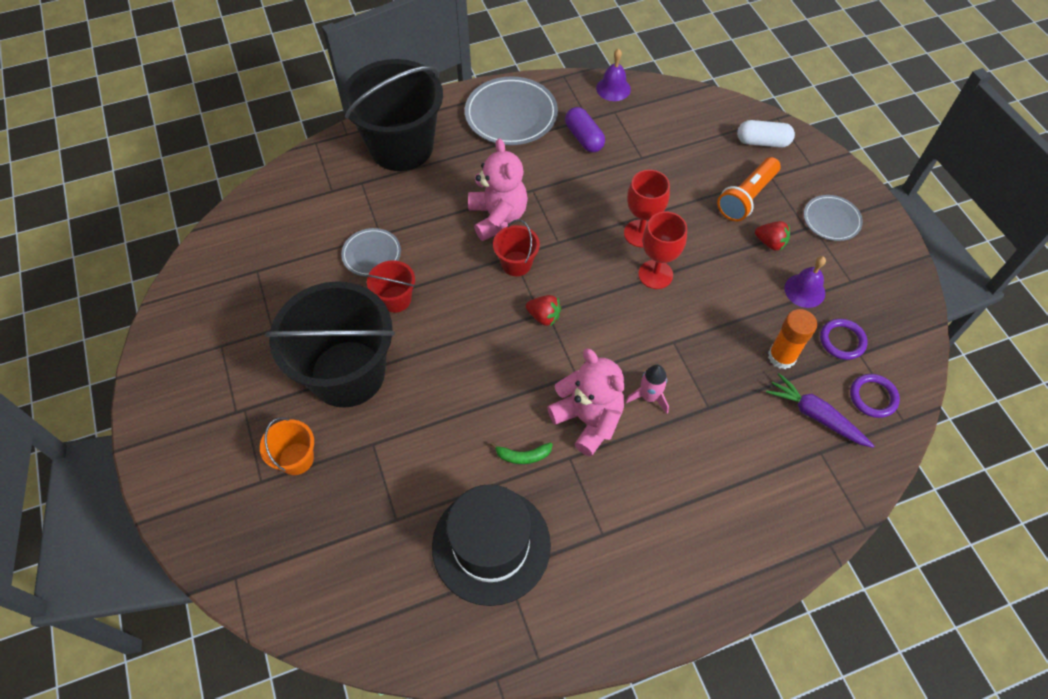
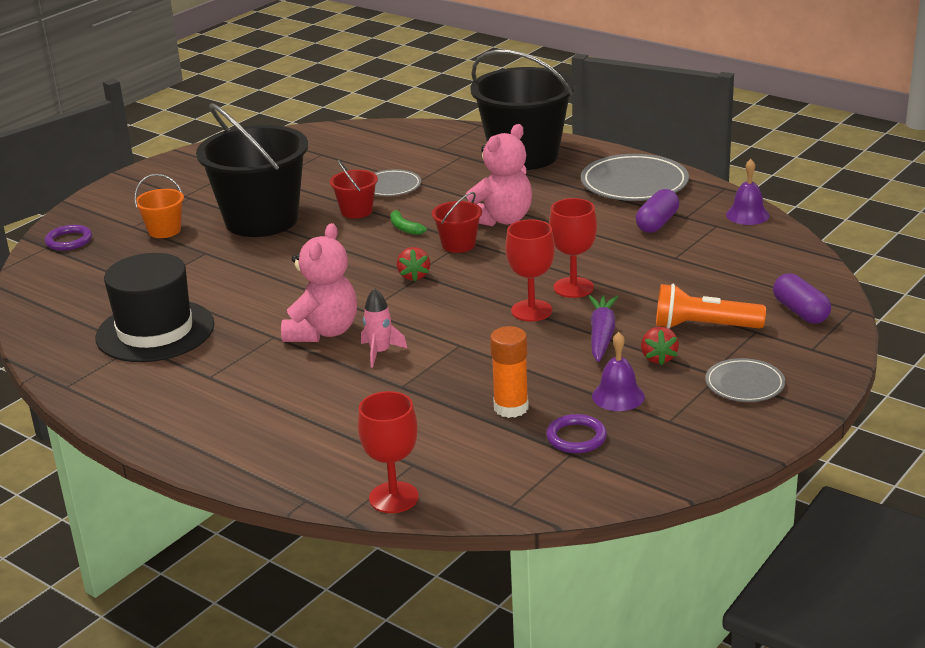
camera: 60 degrees right, 30 degrees down
green banana [490,442,553,464] -> green banana moved to [390,208,427,235]
white capsule [737,120,795,148] -> purple capsule [773,273,831,324]
purple carrot [766,373,874,448] -> purple carrot moved to [588,295,618,362]
purple ring [850,374,900,418] -> purple ring moved to [45,225,92,251]
none -> red goblet [358,391,419,513]

